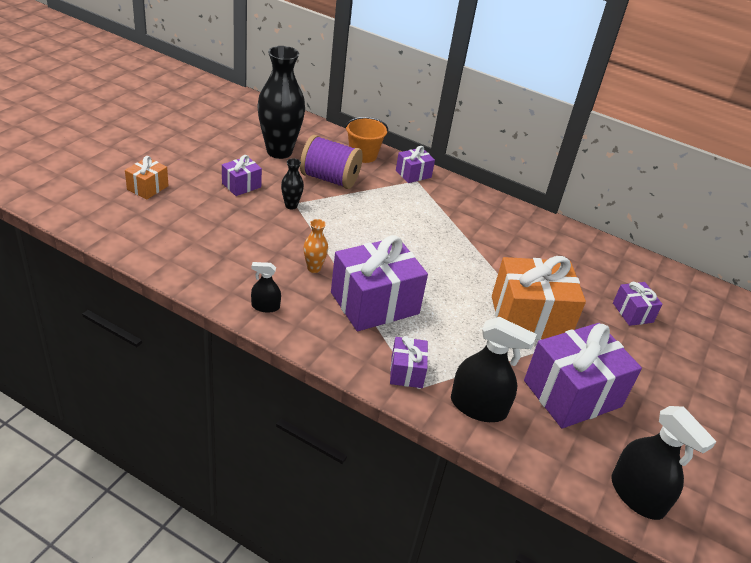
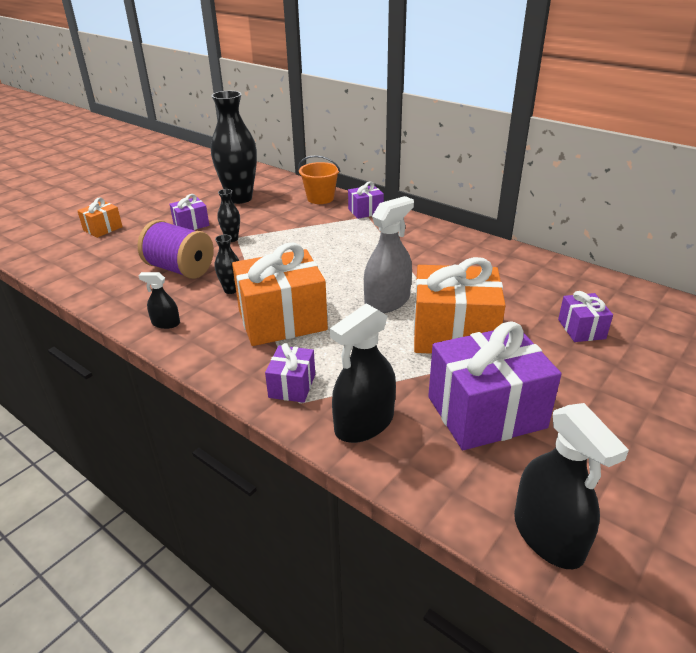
camera: 15 degrees right, 5 degrees down
purple spool [300,135,363,189] -> purple spool moved to [138,220,214,279]
orange vase [303,219,328,273] -> black vase [215,235,239,294]
purple gift [331,235,428,331] -> orange gift [232,243,328,346]
black spray bottle [451,317,537,422] -> black spray bottle turned 105 degrees clockwise [330,303,396,443]
none -> grey spray bottle [364,196,414,313]

